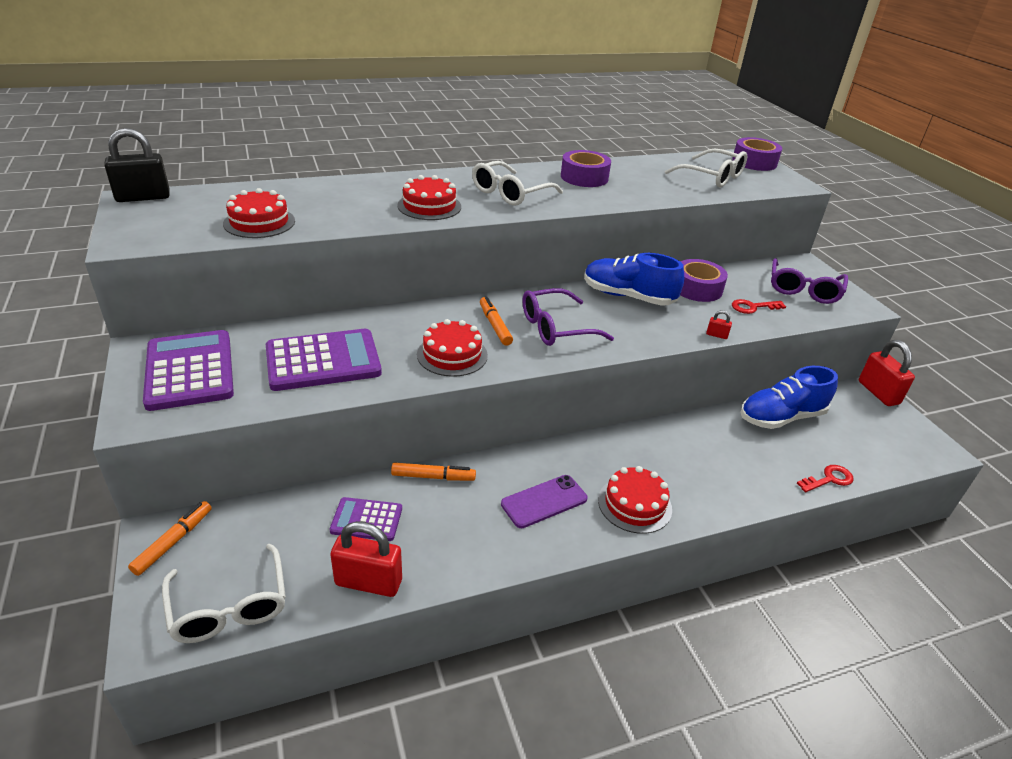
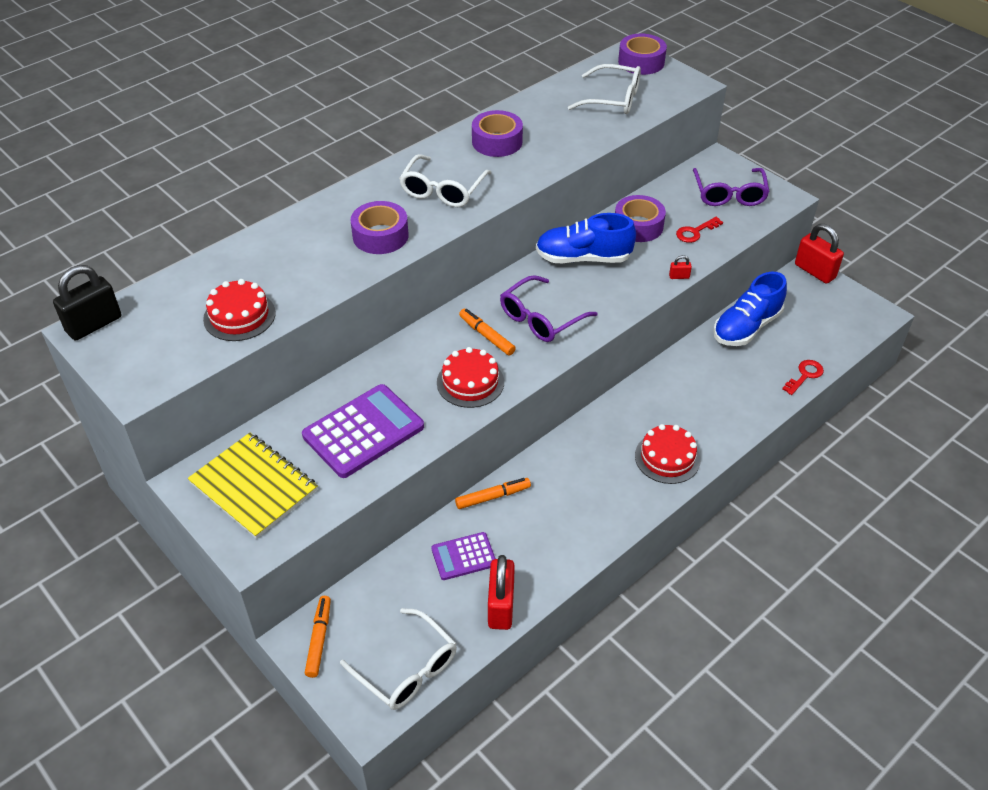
camera: 20 degrees left, 10 degrees up
purple calculator [143,330,234,411] -> yellow notebook [188,433,318,539]
red padlock [330,521,402,597] -> red padlock turned 75 degrees counterclockwise [488,555,515,630]
red cake [397,175,461,220] -> purple tape [351,201,409,254]
purple phone [501,475,588,528] -> none

